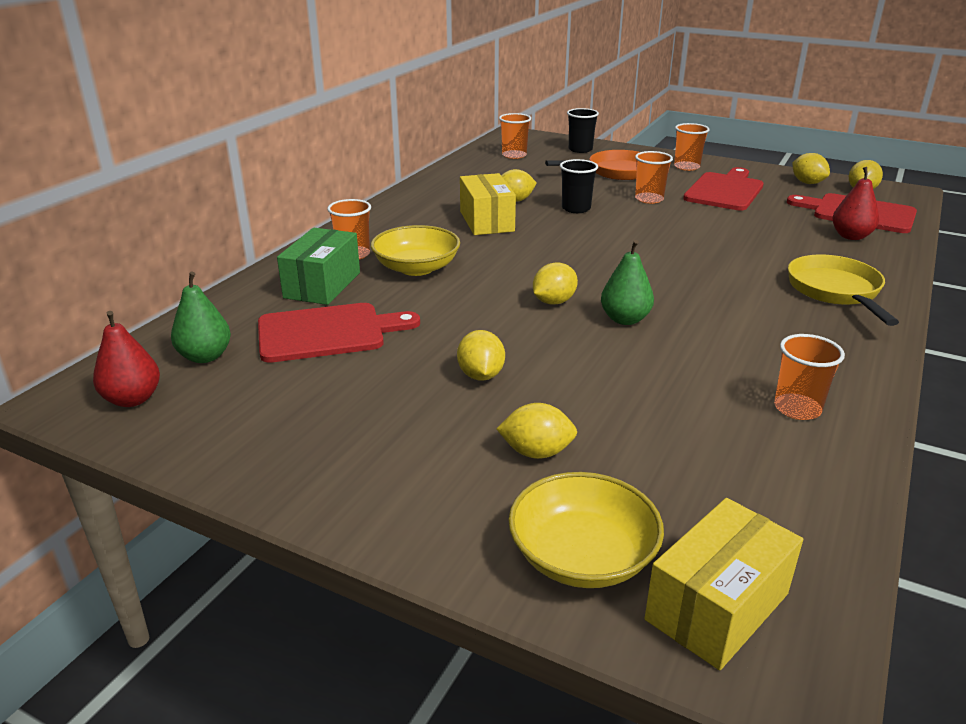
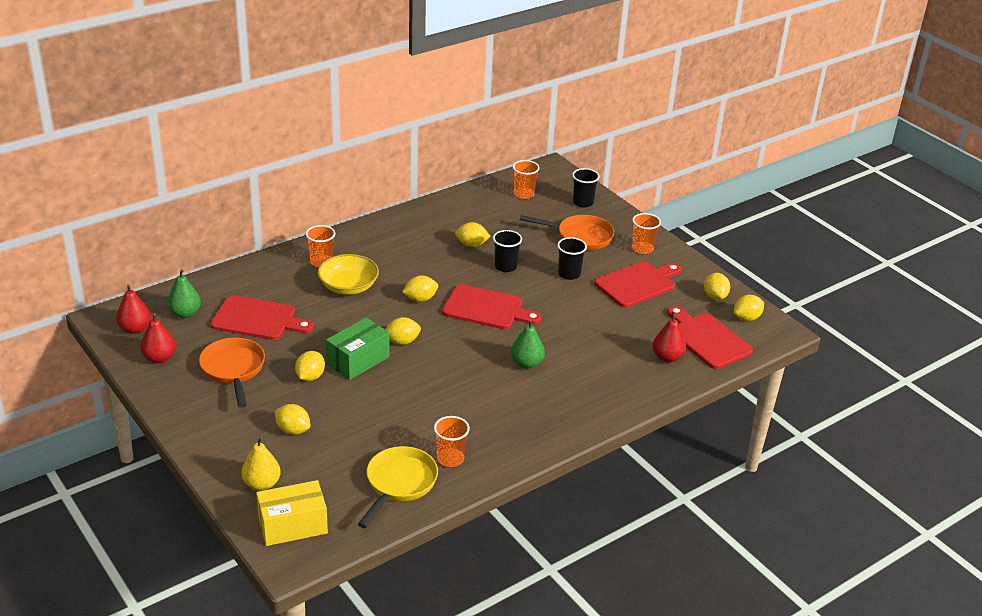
camera: 25 degrees right, 5 degrees up
green box [277,228,360,305] -> green box moved to [326,317,389,380]
yellow box [460,173,516,235] -> none
yellow bowl [508,472,664,588] -> yellow pear [241,437,281,491]
green pear [601,240,654,325] -> green pear moved to [511,320,545,369]
orange cup [635,151,673,204] -> black cup [557,237,587,280]
yellow pan [788,255,899,326] -> yellow pan moved to [358,446,438,528]
none -> red pear [140,313,176,363]
none -> orange pan [199,338,265,408]
none -> yellow lemon [402,275,438,302]
none -> red cutting board [442,284,542,329]

